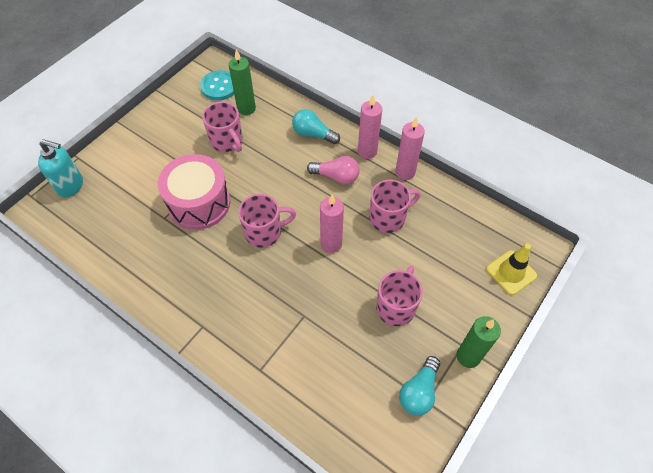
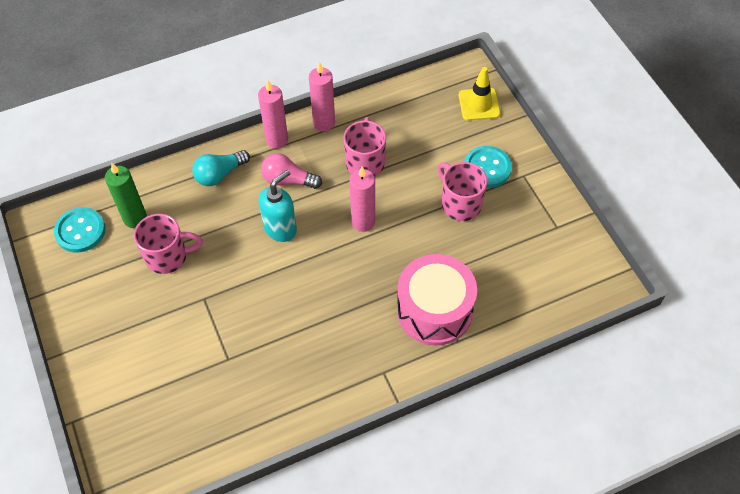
camera: 60 degrees left, 0 degrees up
turquoise soap dispenser [38,139,83,197] -> turquoise soap dispenser moved to [259,170,297,242]
pink drum [158,154,230,230] -> pink drum moved to [397,254,477,345]
pink mug [238,194,296,248] -> none
pink light bulb [307,156,360,184] -> pink light bulb turned 120 degrees counterclockwise [261,153,322,189]
turquoise light bulb [399,356,440,416] -> none
green candle [457,316,501,368] -> none
none -> turquoise button [464,146,512,188]

